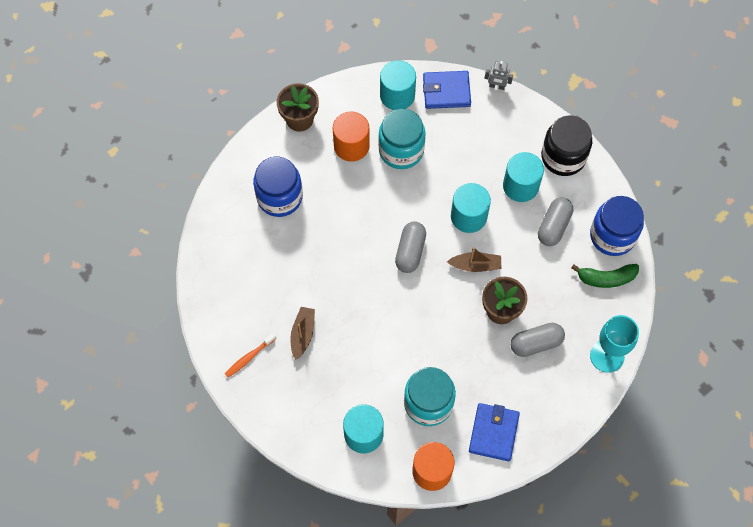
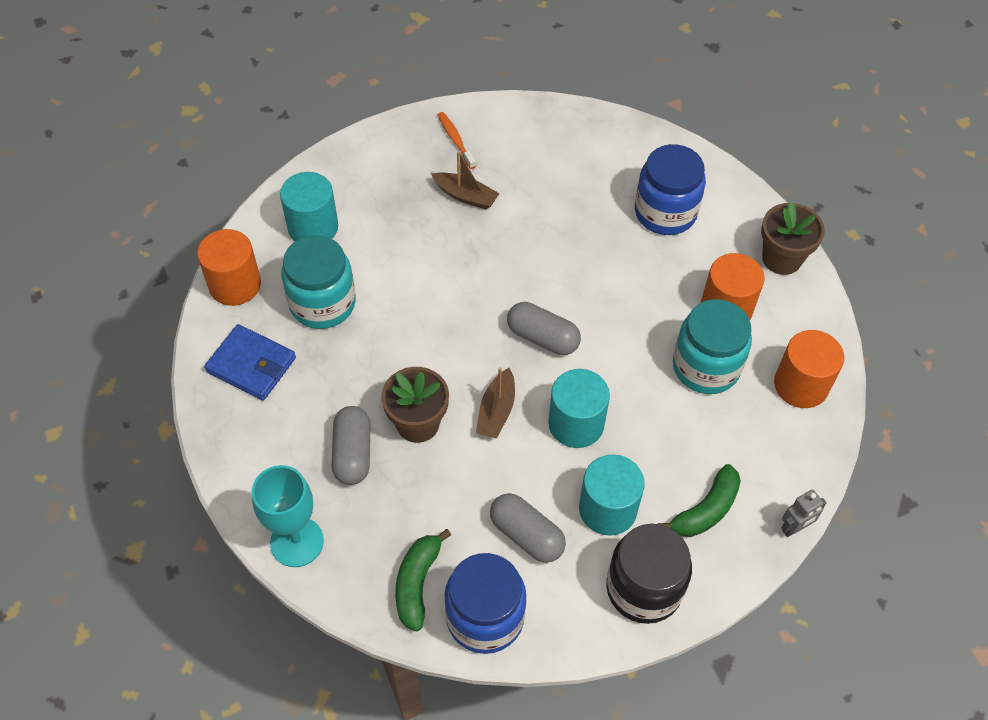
camera: 105 degrees right, 10 degrees down
turquoise cylinder [380,60,416,110] -> orange cylinder [774,330,844,408]
blue wallet [423,71,471,109] -> none
grey robot [485,61,513,90] -> grey robot turned 150 degrees counterclockwise [781,489,827,537]
none -> green banana [658,464,741,537]

